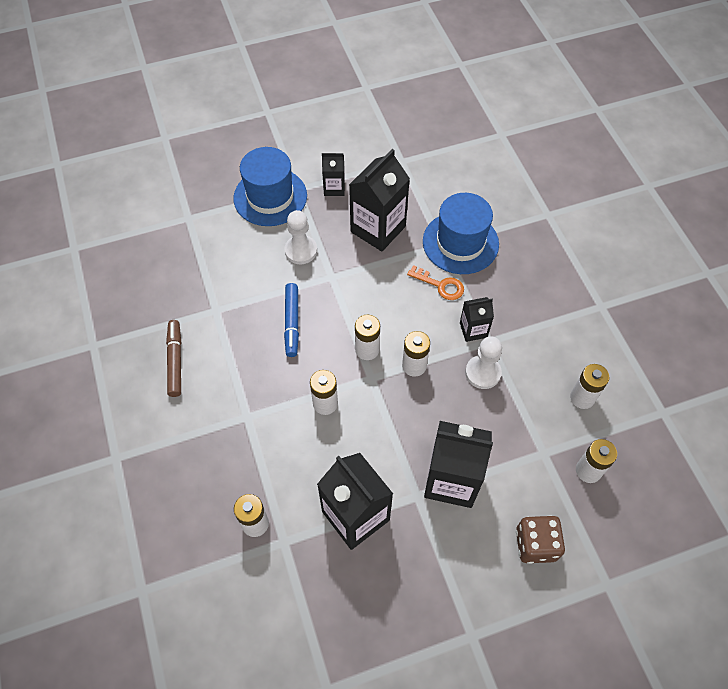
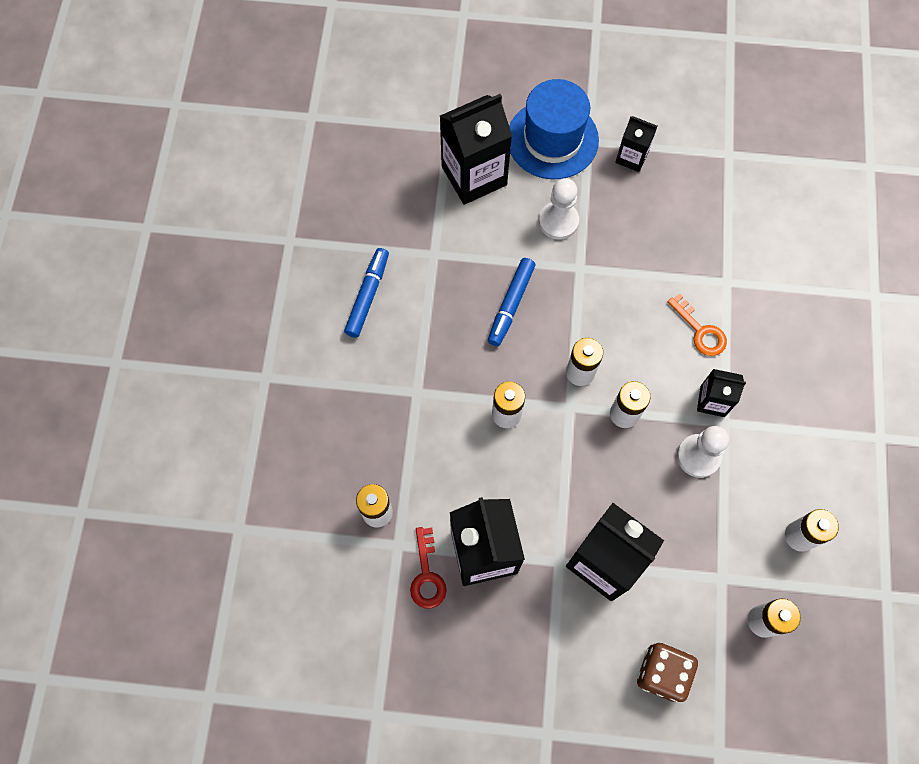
camera: 25 degrees right, 10 degrees up
brown marker [166,320,181,397] -> blue marker [344,248,389,338]
black carton [349,149,410,251] -> black carton moved to [440,94,512,205]
blue hat [423,193,499,274] -> none
none -> red key [410,527,447,608]

